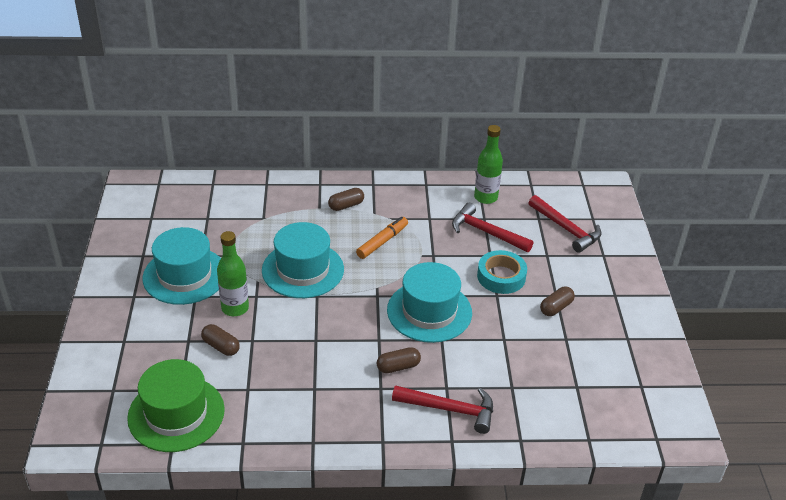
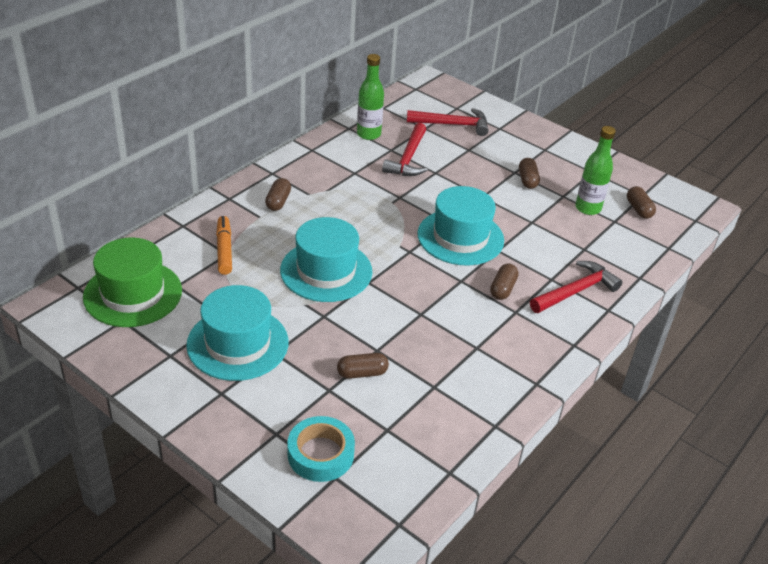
camera: 50 degrees left, 0 degrees up
green hat [127,359,225,452] -> green hat moved to [83,237,182,327]
green bottle [217,231,249,316] -> green bottle moved to [575,126,616,215]
orange marker [356,217,408,259] -> orange marker moved to [216,216,232,275]
red hammer [452,203,533,252] -> red hammer turned 60 degrees counterclockwise [382,123,428,176]
turquoise tape [477,250,527,294] -> turquoise tape moved to [287,416,355,482]
none -> brown capsule [627,186,656,219]

